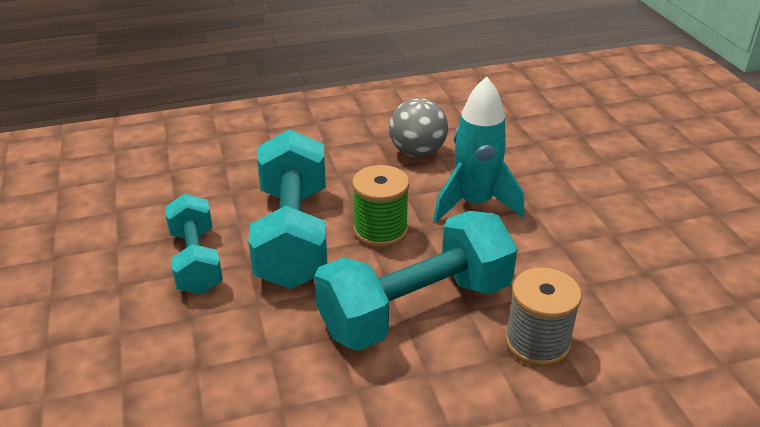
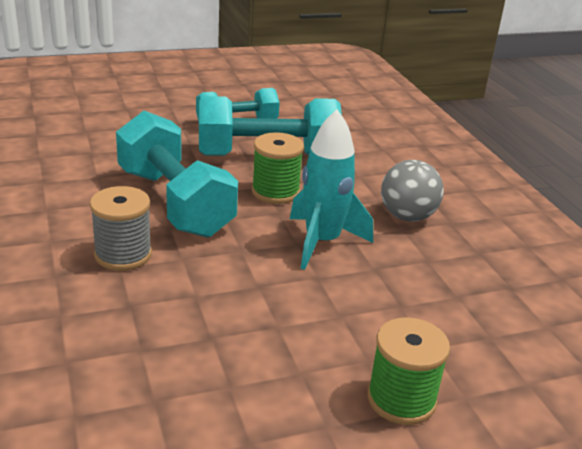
camera: 85 degrees right, 5 degrees down
none -> green spool [367,317,450,425]

